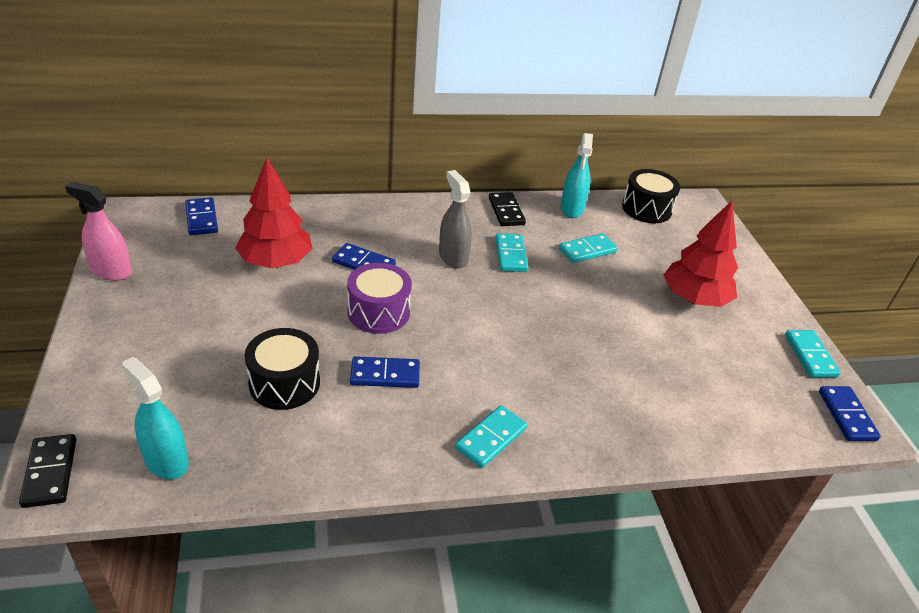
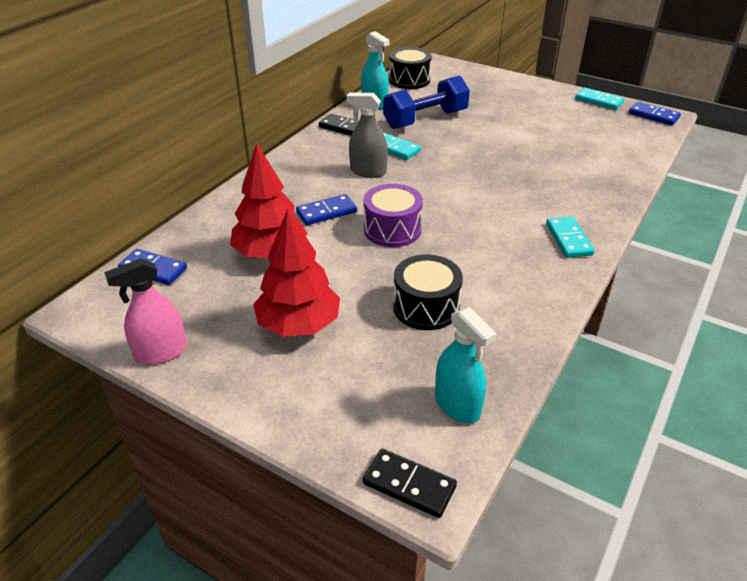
camera: 45 degrees left, 0 degrees up
turquoise spray bottle [121,357,189,480] -> turquoise spray bottle turned 120 degrees counterclockwise [435,307,497,424]
blue domino [350,356,420,388] -> none
turquoise domino [559,233,618,263] -> blue dumbbell [383,76,470,129]
red tree [663,201,738,307] -> red tree moved to [253,209,340,337]

